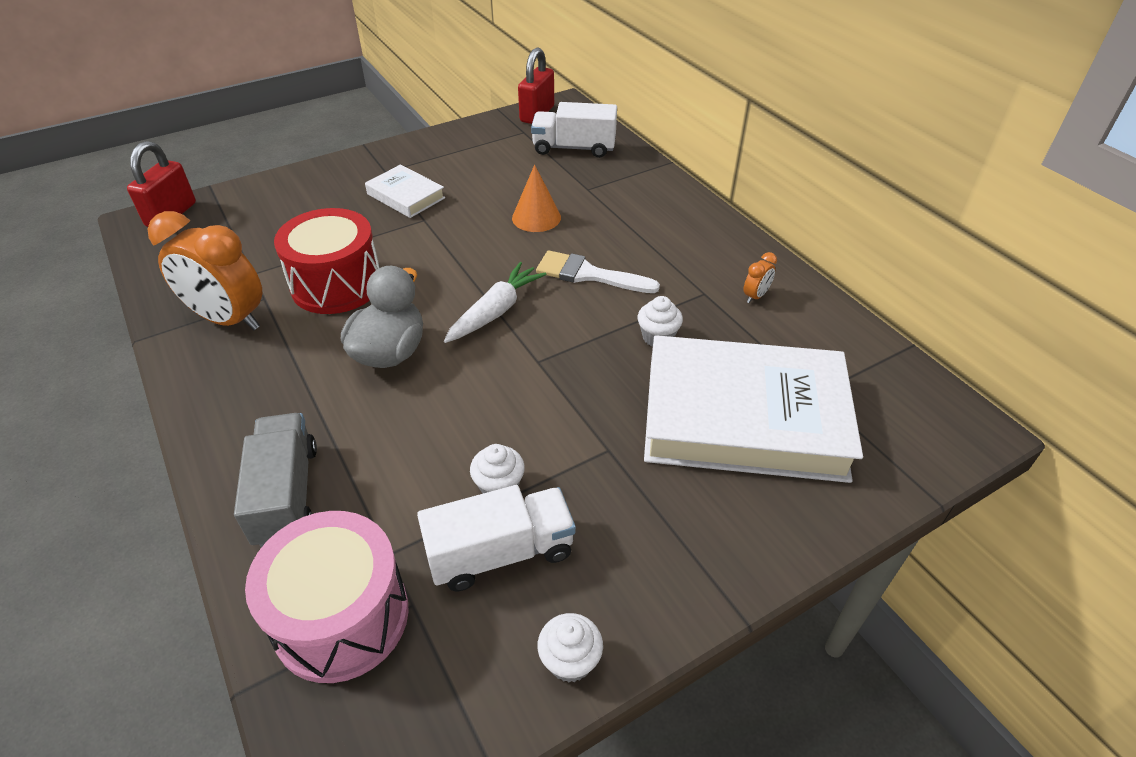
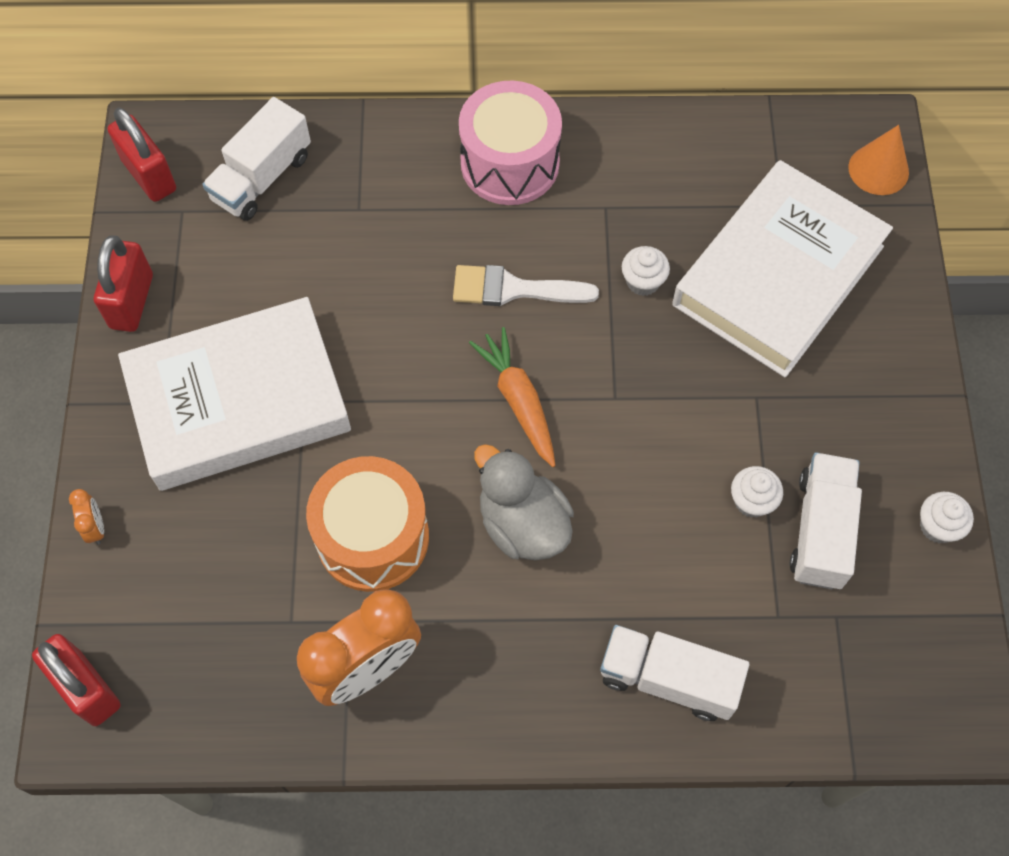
camera: 60 degrees left, 20 degrees up
grey truck [234,413,317,548] -> white truck [600,625,749,721]
pink drum [245,511,409,683] -> pink drum moved to [459,81,562,205]
red drum [274,208,380,314] -> orange drum [306,456,429,592]
white book [365,164,445,218] -> white book [118,297,351,491], size x2.16
white carrot [444,262,547,343] -> orange carrot [469,327,556,467]
orange cone [512,165,561,232] -> orange cone moved to [848,125,909,195]
white brush [536,250,660,293] -> white brush turned 45 degrees clockwise [453,265,599,306]
orange clock [744,252,777,303] -> orange clock moved to [69,489,104,545]
none -> red padlock [94,235,153,332]

